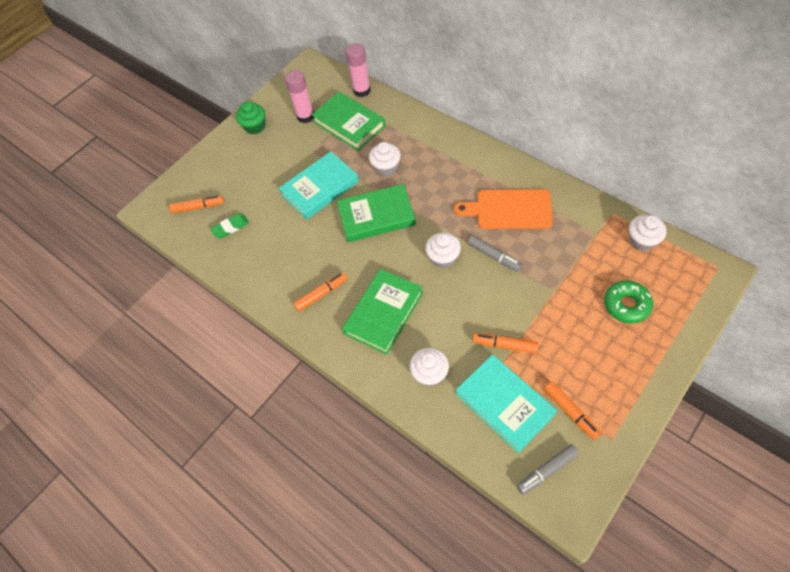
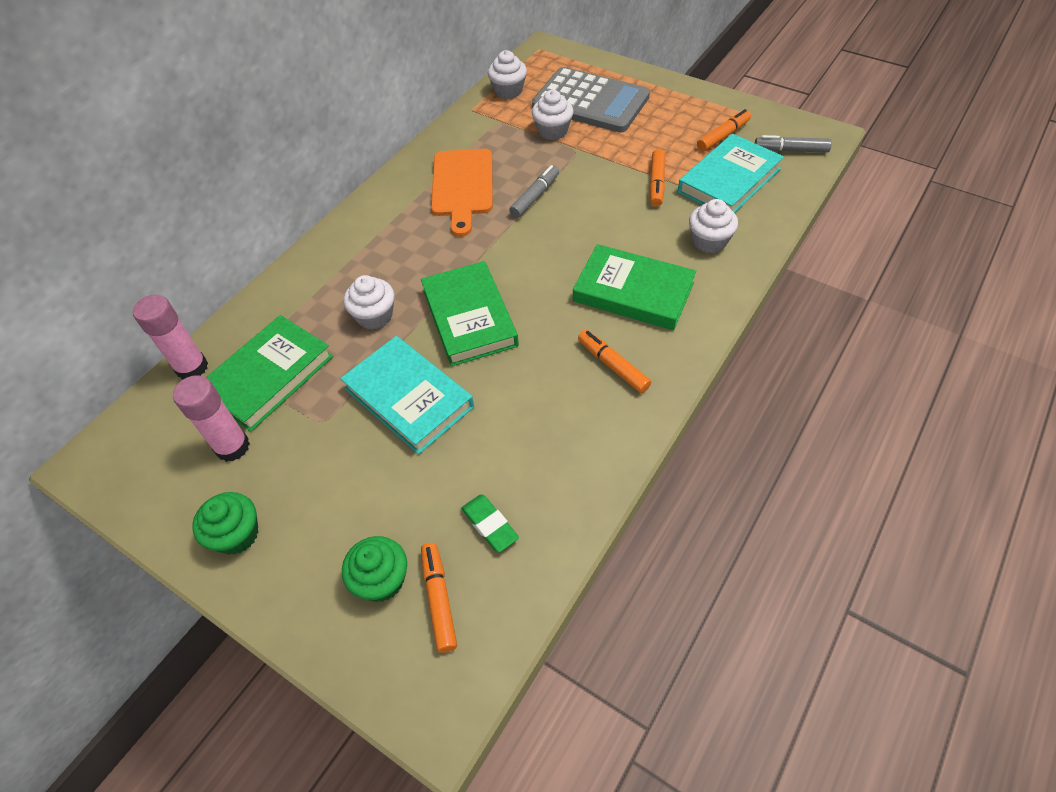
camera: 100 degrees left, 5 degrees down
white cupcake [425,232,461,268] -> white cupcake moved to [532,90,573,140]
grey marker [517,444,579,495] -> grey marker turned 135 degrees clockwise [755,135,832,153]
green donut [604,280,653,323] -> grey calculator [532,67,650,133]
none -> green cupcake [342,536,407,602]

